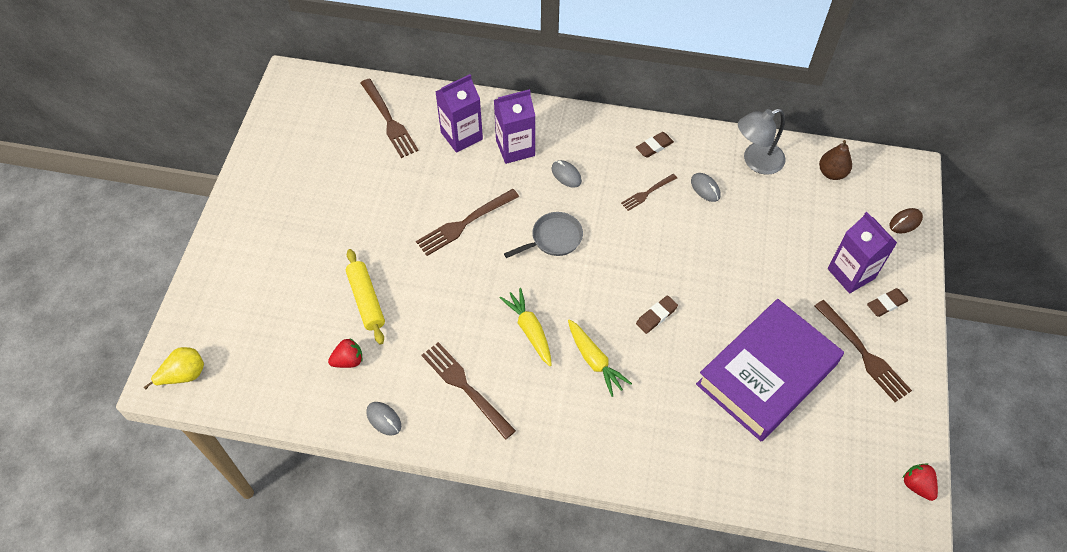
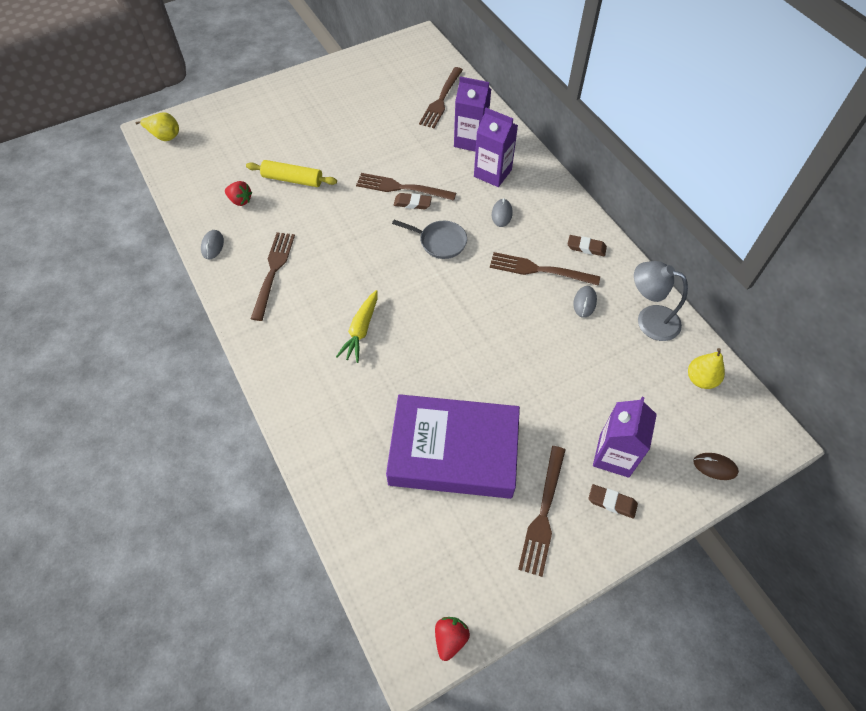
camera: 50 degrees right, 0 degrees up
yellow rolling pin [346,249,385,345] -> yellow rolling pin turned 75 degrees clockwise [246,160,337,187]
yellow carrot [500,288,552,366] -> none
brown fork [621,174,677,211] -> brown fork [490,252,600,286], size x1.72
brown eraser [636,295,678,334] -> brown eraser moved to [394,193,432,210]
brown pear [819,140,852,180] -> yellow pear [688,348,725,389]

